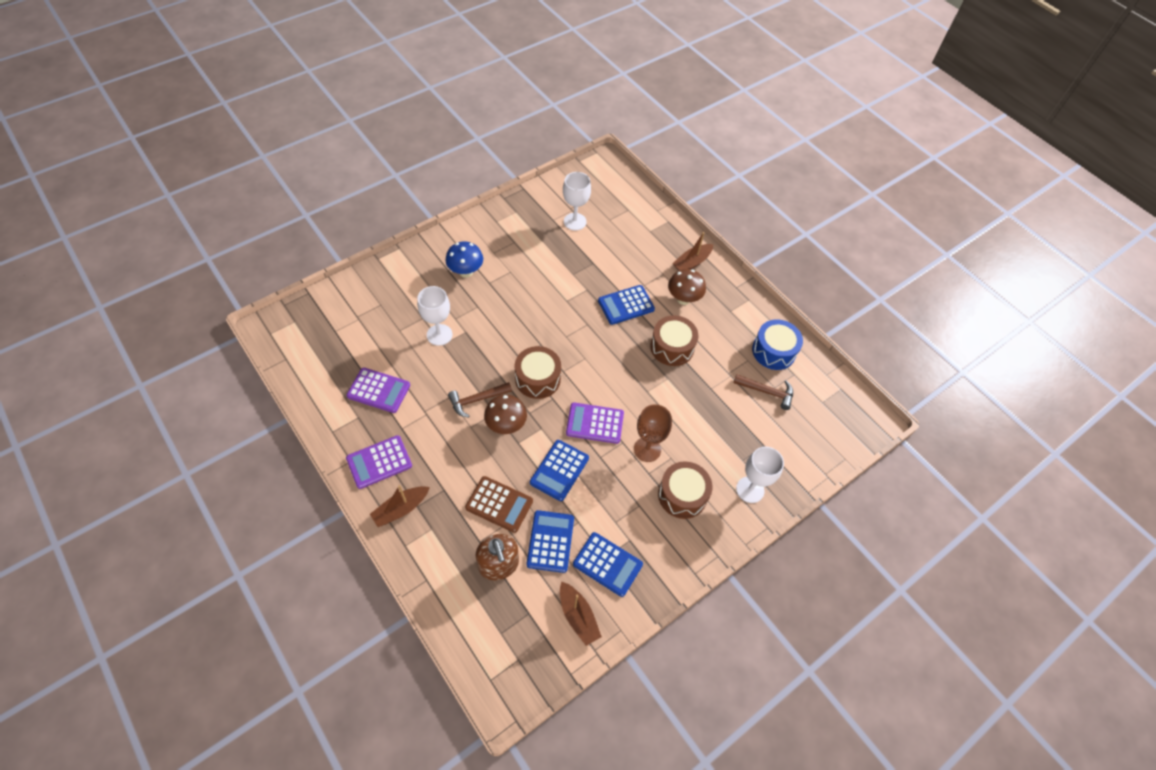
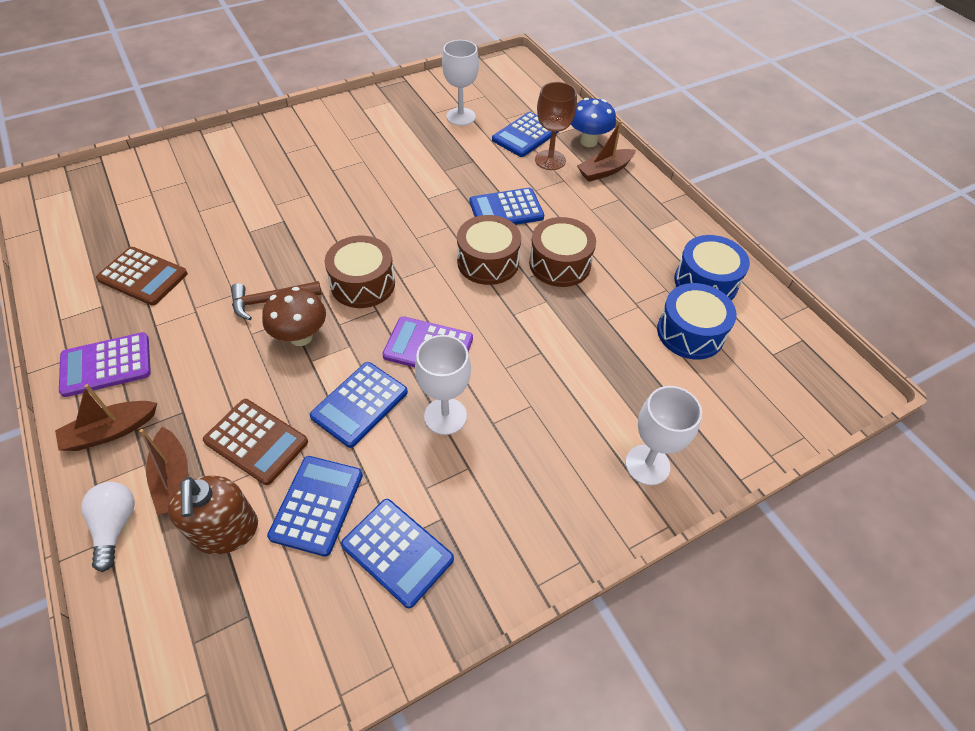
camera: 10 degrees right, 5 degrees down
purple calculator [347,368,410,413] -> brown calculator [96,247,188,305]
white goblet [417,286,452,346] -> white goblet moved to [415,335,471,435]
blue mushroom [445,241,483,278] -> blue mushroom moved to [571,98,616,147]
brown boat [560,581,602,646] -> brown boat moved to [139,427,188,515]
brown goblet [634,404,672,462] -> brown goblet moved to [535,82,577,170]
brown drum [658,461,712,519] -> brown drum moved to [457,215,521,285]
brown mushroom [668,269,706,305] -> none
brown hammer [734,374,793,410] -> blue drum [657,283,736,360]
none -> white light bulb [81,482,134,572]
none -> blue calculator [492,112,558,157]

